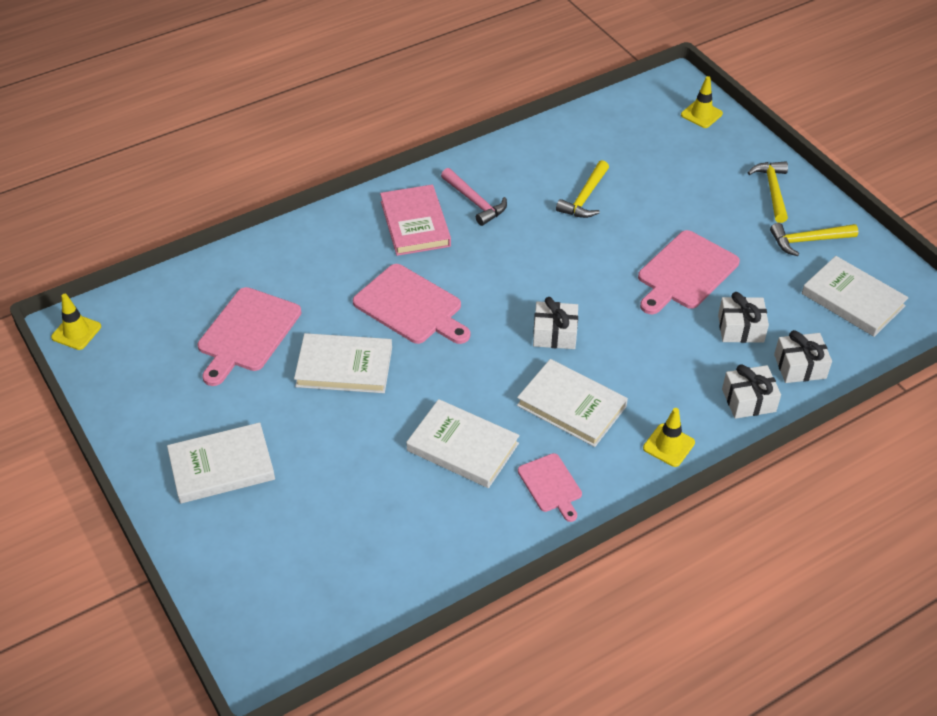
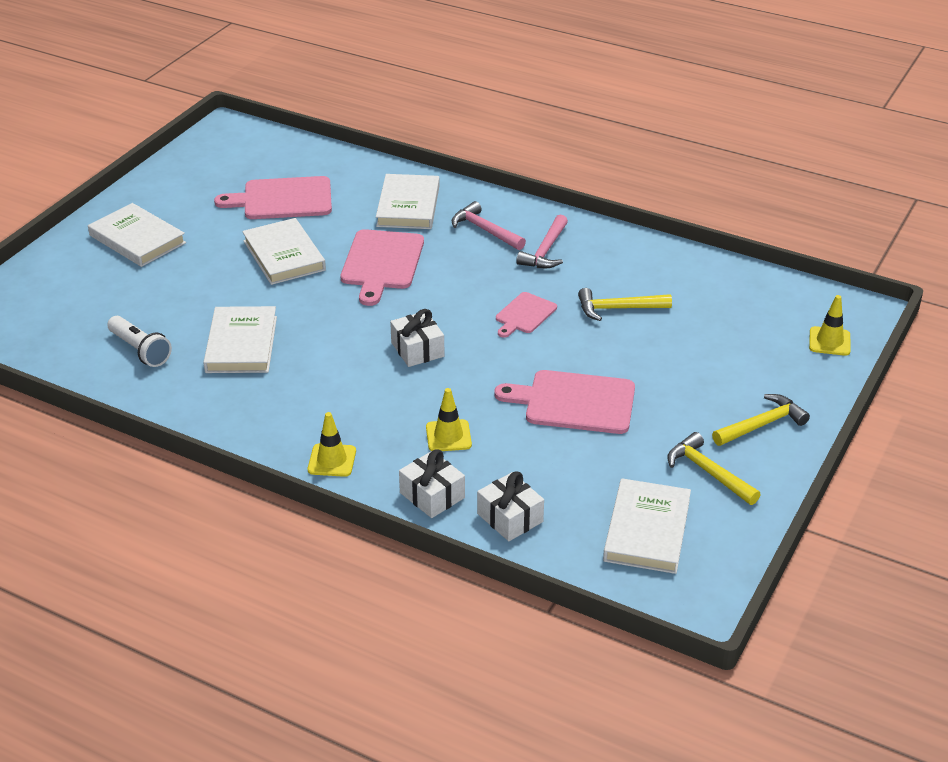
camera: 60 degrees right, 10 degrees down
yellow traffic cone [51,294,101,350] -> yellow traffic cone moved to [426,388,472,451]
pink book [380,185,451,256] -> pink hammer [452,201,526,250]
white book [517,359,628,447] -> white book moved to [376,174,440,229]
pink cutting board [518,453,582,522] -> pink cutting board moved to [496,292,557,338]
white gift [718,292,769,343] -> none
none -> white flashlight [107,316,172,367]

